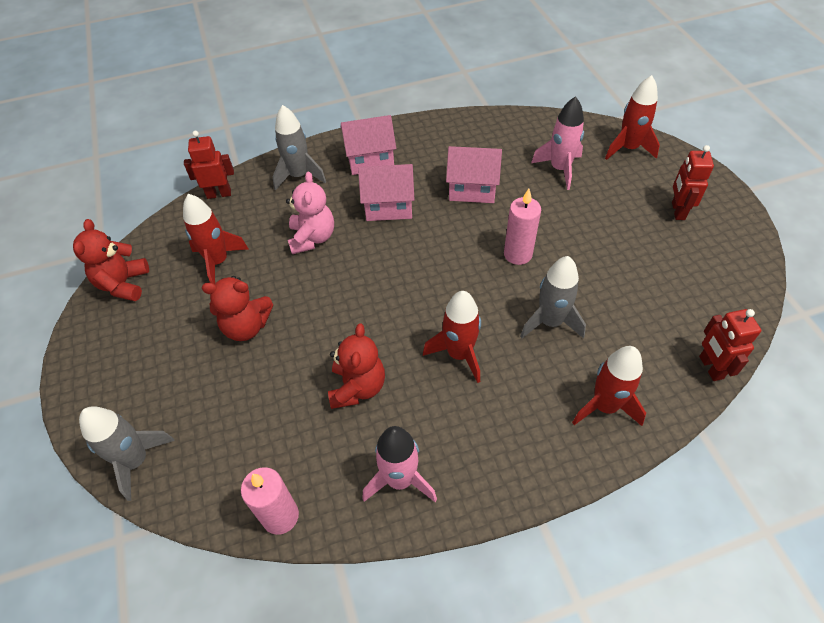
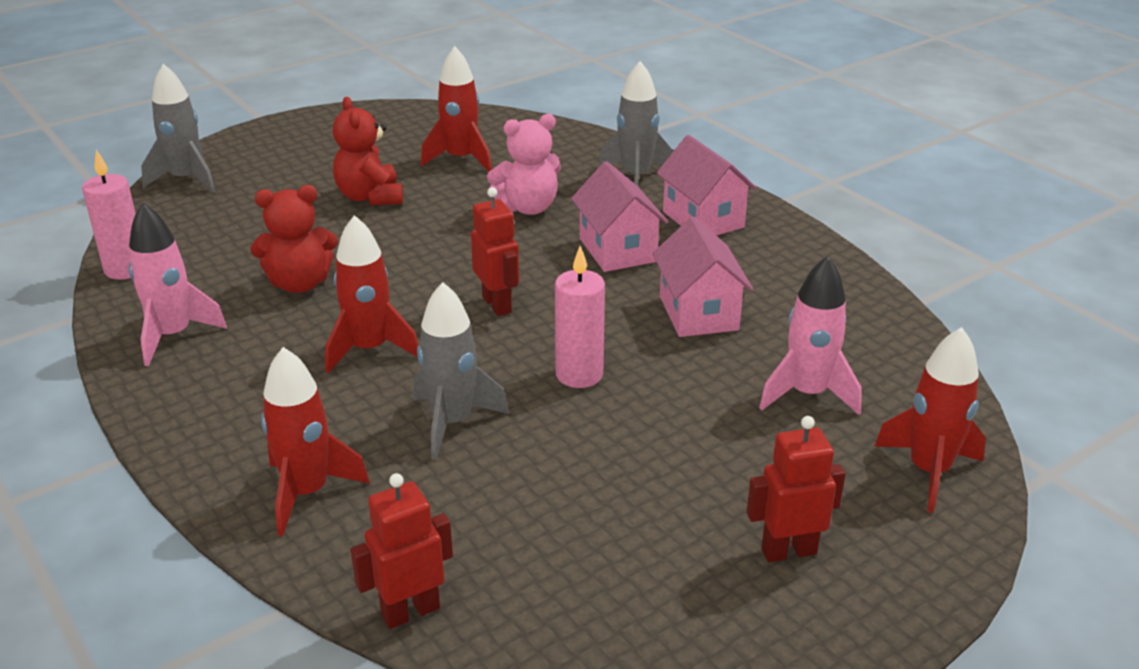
camera: 70 degrees right, 20 degrees down
red teddy bear [73,219,149,301] -> none
red robot [184,131,234,199] -> red robot moved to [471,187,519,316]

